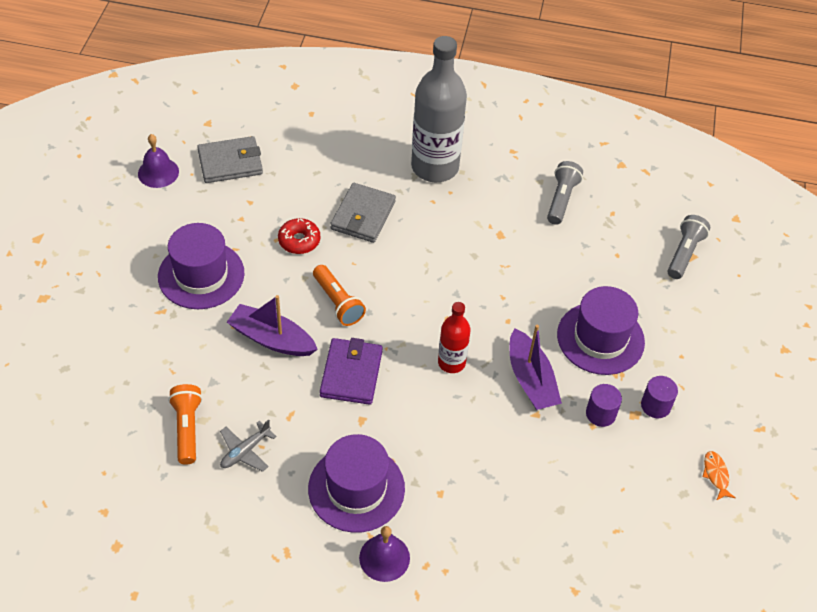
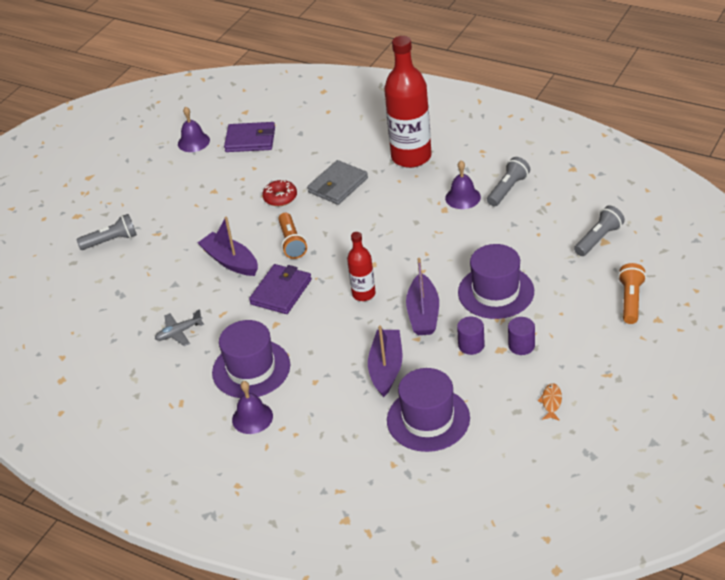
camera: 25 degrees right, 10 degrees down
purple hat [158,223,244,309] -> purple hat moved to [387,368,470,452]
orange flashlight [168,384,202,465] -> orange flashlight moved to [618,263,646,324]
grey wallet [197,136,263,183] -> purple wallet [224,122,275,152]
grey bottle [411,36,467,182] -> red bottle [384,36,432,168]
none -> grey flashlight [76,214,137,250]
none -> purple boat [368,325,402,397]
none -> purple bell [445,160,481,209]

